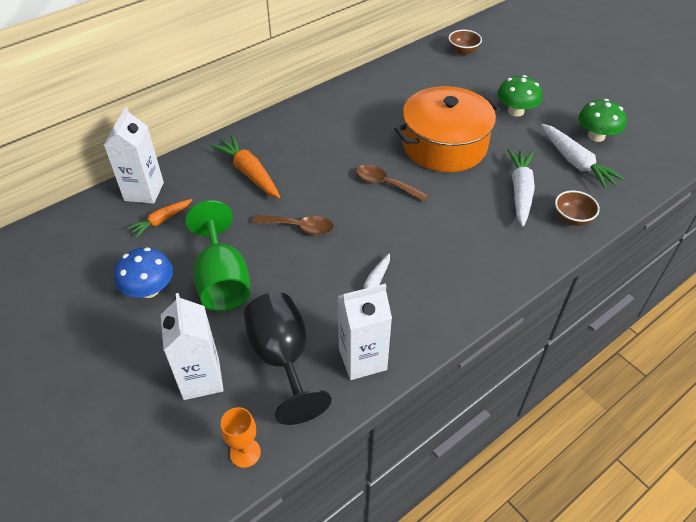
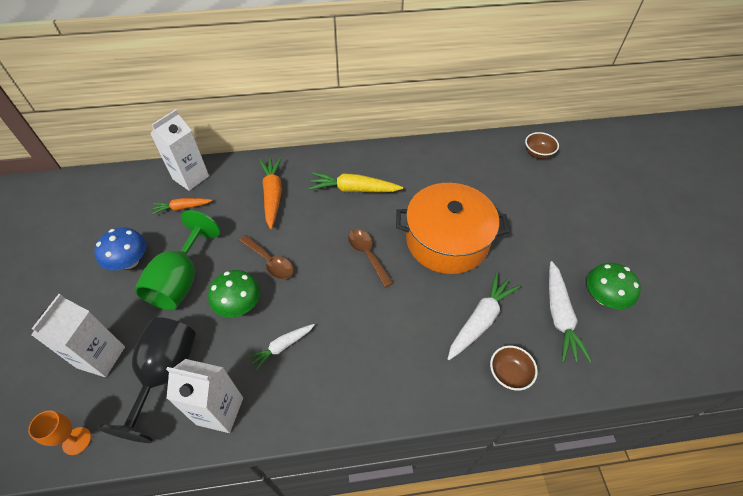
camera: 30 degrees right, 5 degrees up
green mushroom [497,75,542,117] -> green mushroom moved to [208,270,260,318]
none -> yellow carrot [309,172,403,192]

